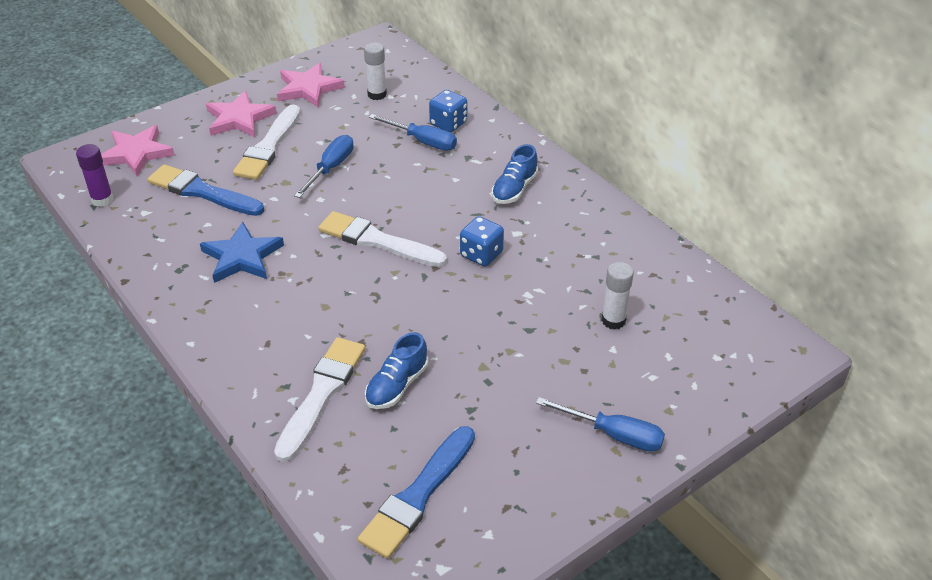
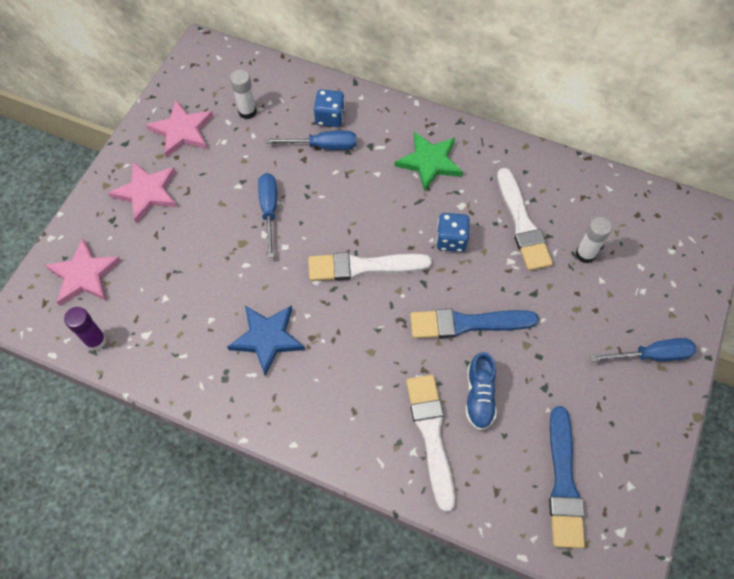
camera: 30 degrees left, 20 degrees up
blue brush [148,164,264,216] -> blue brush moved to [410,309,539,339]
white brush [233,105,301,180] -> white brush moved to [497,168,553,271]
blue shoe [492,144,538,204] -> green star [395,132,463,192]

